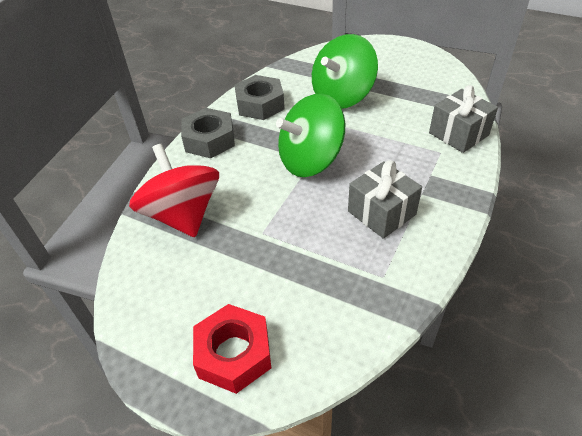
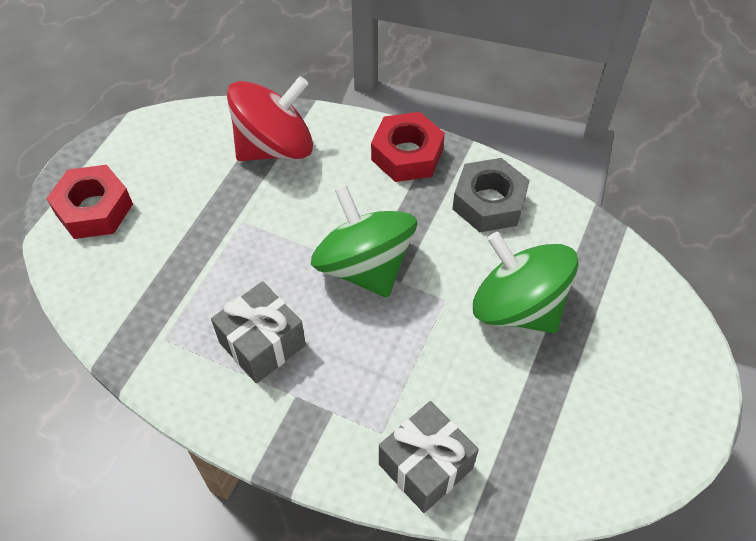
camera: 85 degrees right, 10 degrees up
grey nut [181,108,235,158] -> red nut [371,112,445,182]

